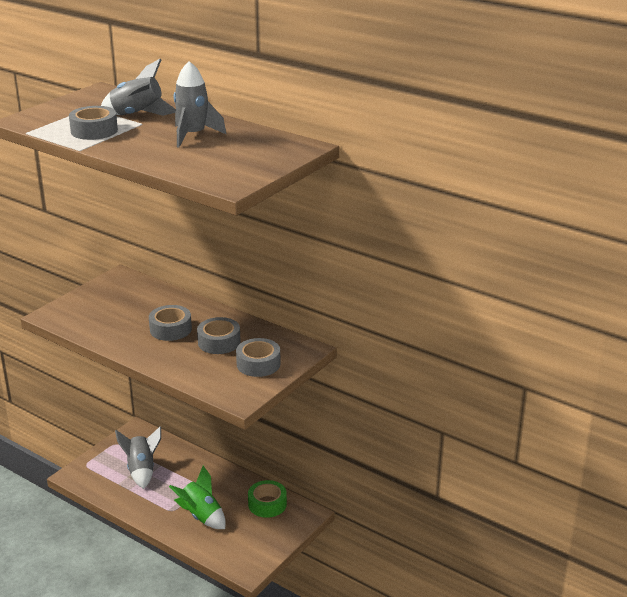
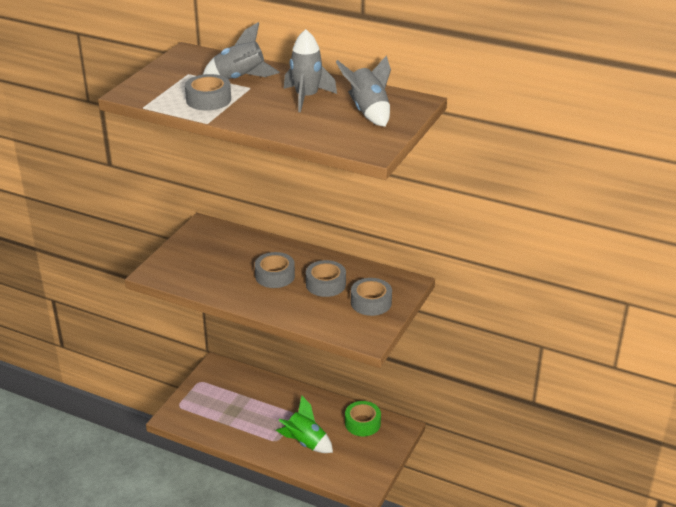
camera: 10 degrees left, 5 degrees up
grey rocket [115,426,161,489] -> grey rocket moved to [336,55,391,127]

